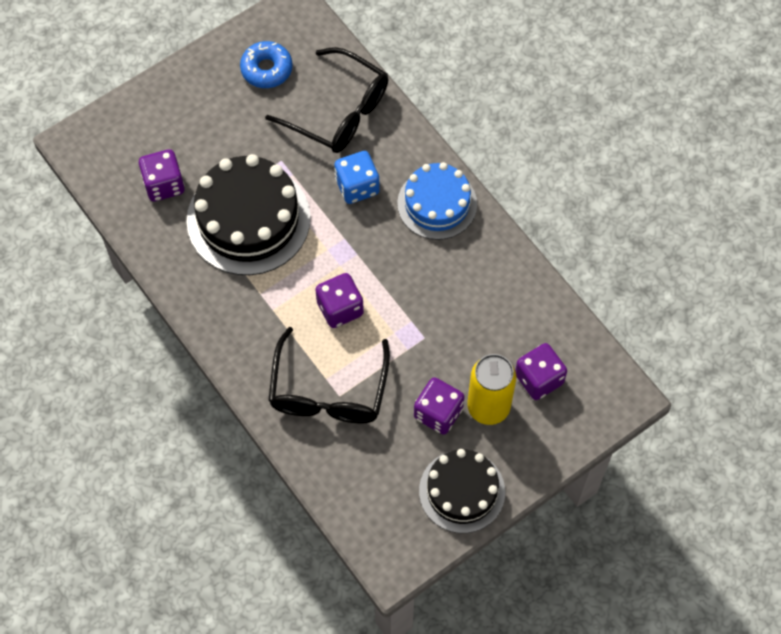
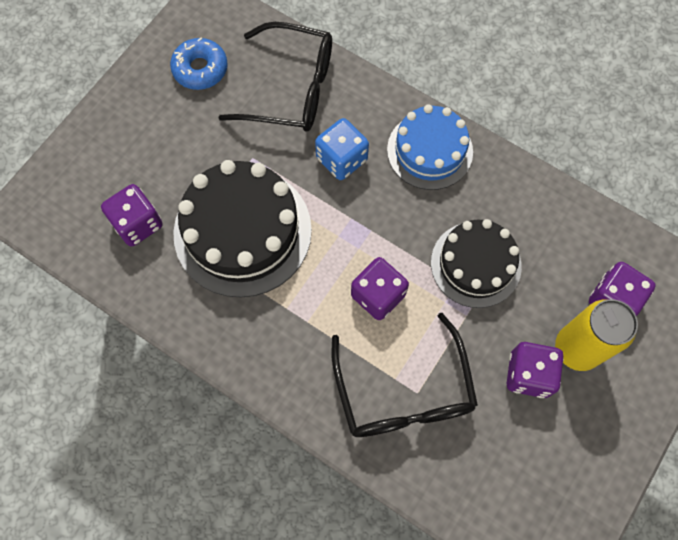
camera: 20 degrees left, 5 degrees up
black cake [419,449,505,533] -> black cake moved to [431,219,522,308]

